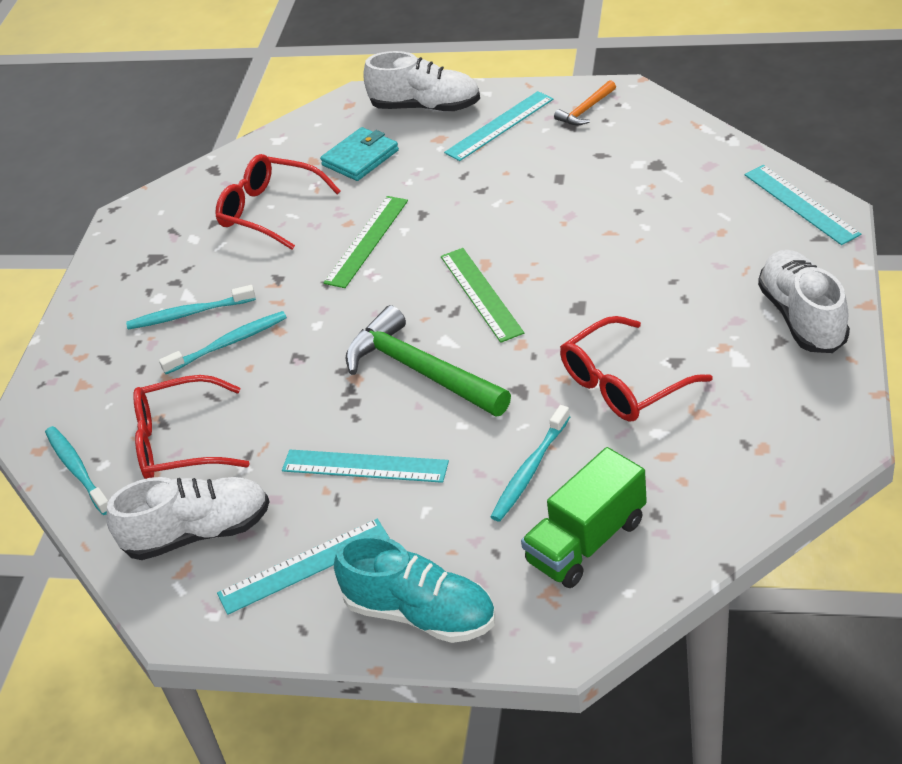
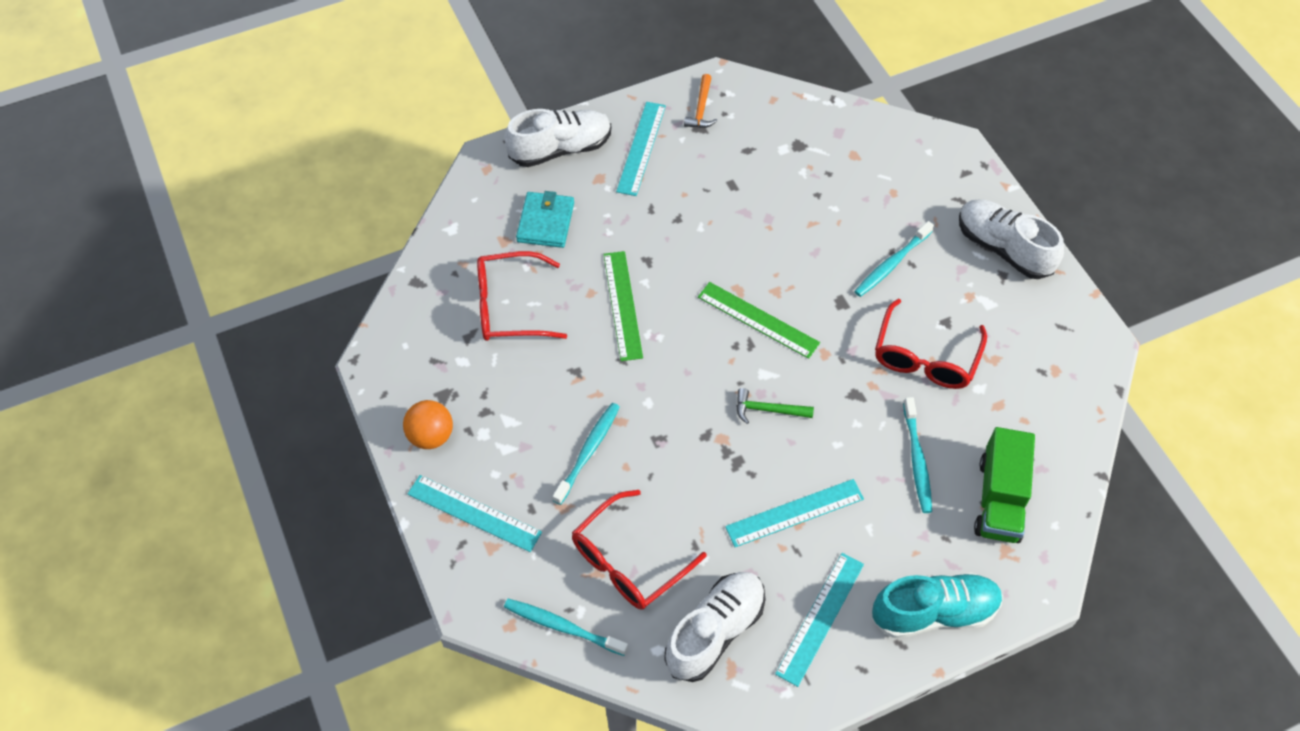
camera: 40 degrees left, 15 degrees up
turquoise toothbrush [126,285,256,329] -> turquoise toothbrush moved to [854,221,934,297]
green hammer [345,305,511,417] -> green hammer [736,388,814,424], size x0.48
turquoise ruler [745,165,861,245] -> turquoise ruler moved to [408,475,542,552]
none -> orange ball [403,400,453,449]

